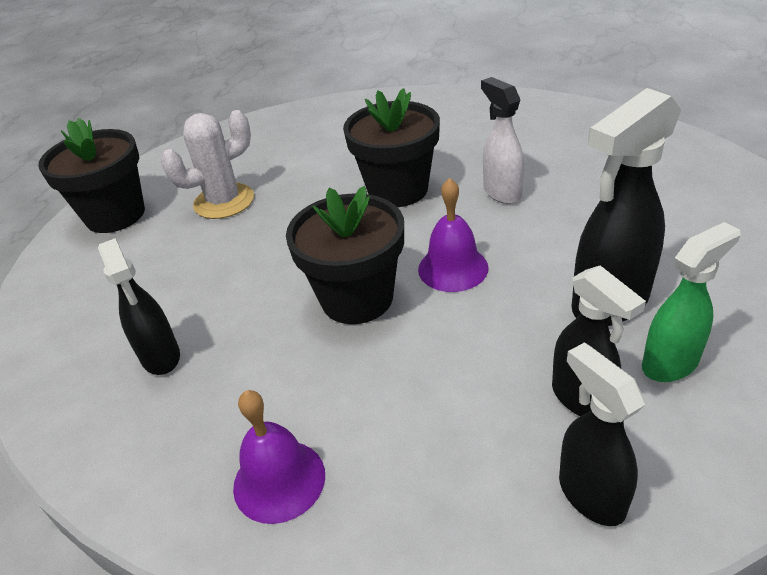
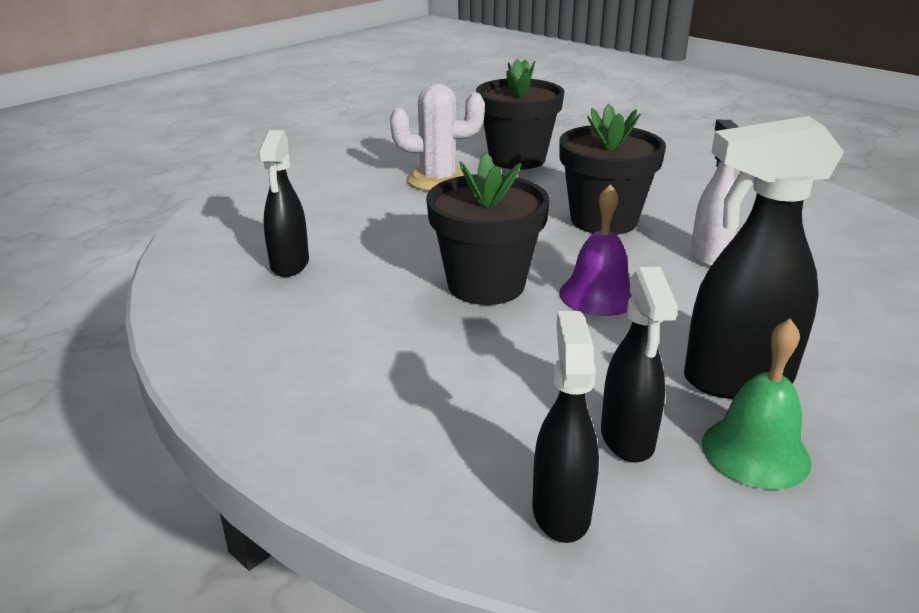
camera: 25 degrees right, 10 degrees down
black flower pot [38,118,145,233] -> black flower pot moved to [476,59,565,170]
purple bell [233,390,325,524] -> none
green spray bottle [642,222,740,382] -> green bell [702,319,811,490]

